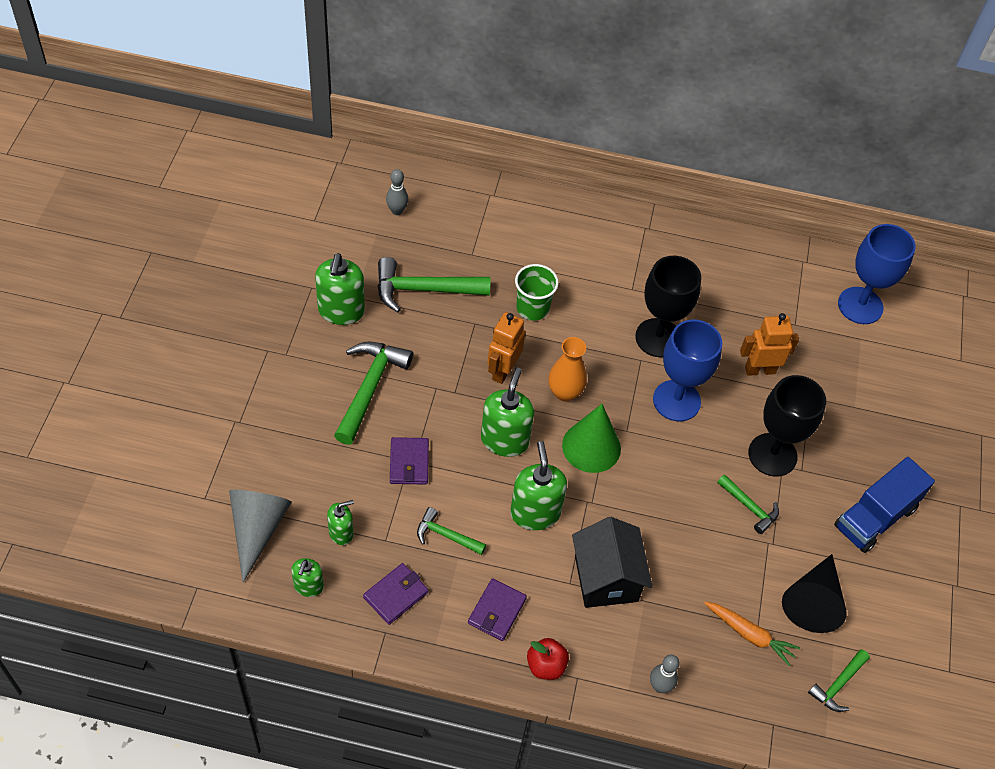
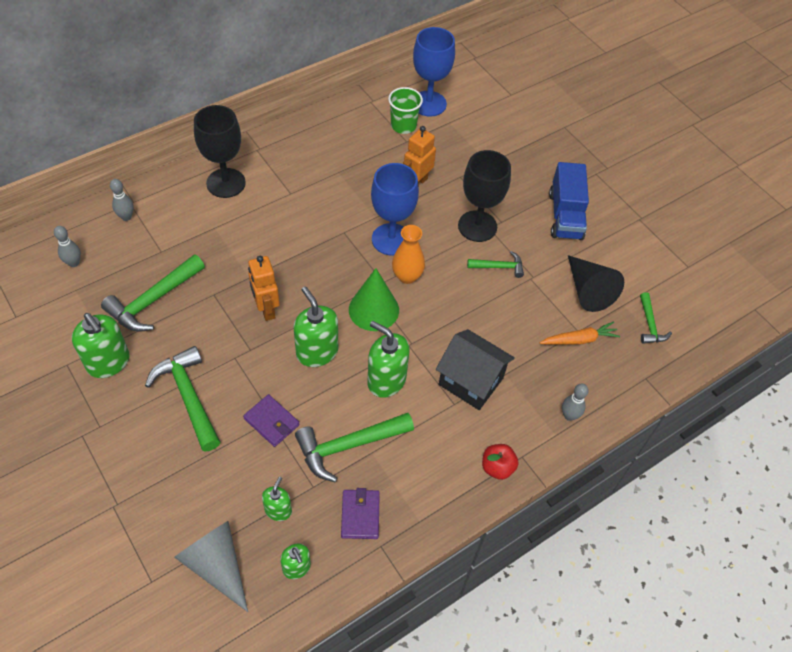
camera: 45 degrees left, 0 degrees up
green hammer [417,507,486,555] -> green hammer [295,413,414,482], size x1.79
purple wallet [468,578,527,641] -> none
green cup [515,264,559,321] -> green cup moved to [388,87,423,134]
orange vase [548,337,587,401] -> orange vase moved to [392,225,425,284]
black goblet [635,256,701,357] -> black goblet moved to [194,105,246,198]
none -> grey bowling pin [110,179,134,221]

